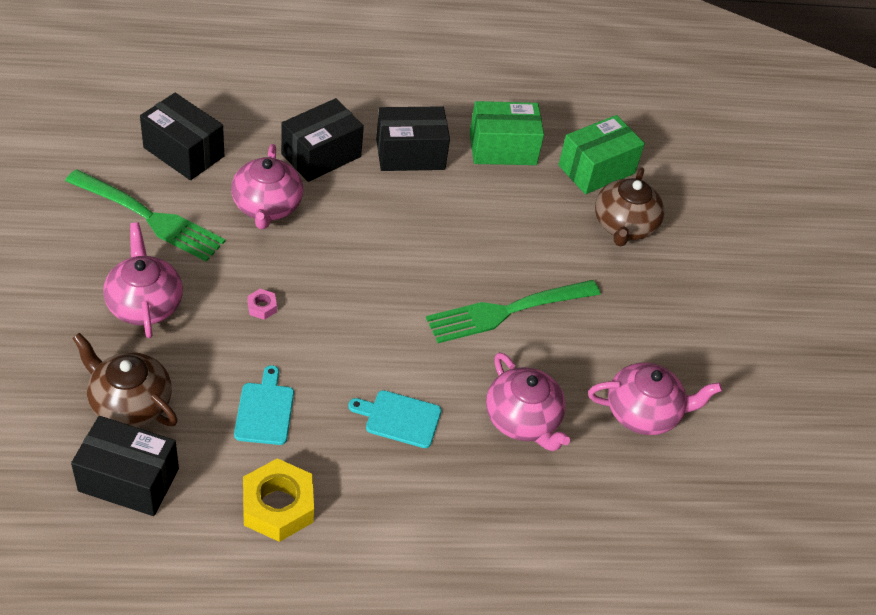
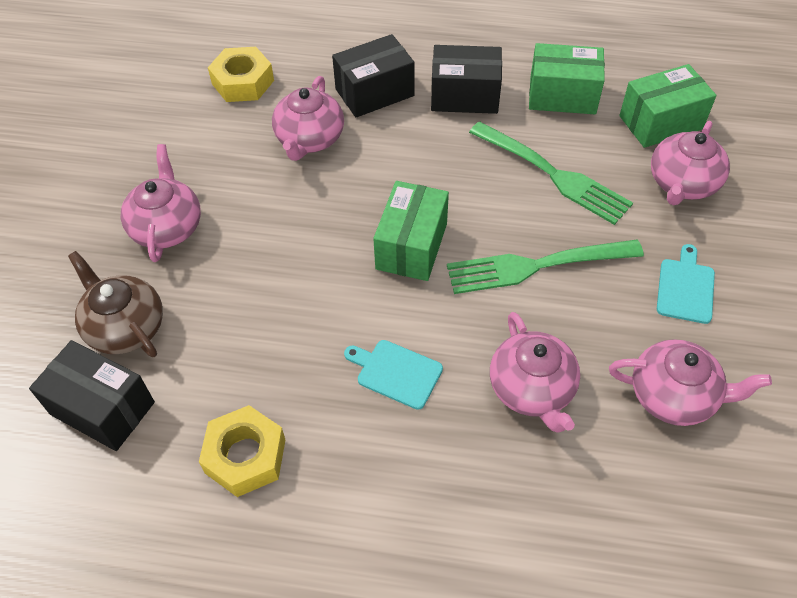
camera: 20 degrees right, 5 degrees up
green fork [65,169,225,262] -> green fork moved to [469,121,633,225]
black box [140,93,224,180] -> yellow nut [208,47,274,102]
turquoise cutting board [234,365,294,445] -> turquoise cutting board moved to [657,244,715,324]
pink nut [247,289,277,320] -> none
brown teapot [595,167,665,246] -> pink teapot [651,121,730,205]
none -> green box [373,181,449,281]

